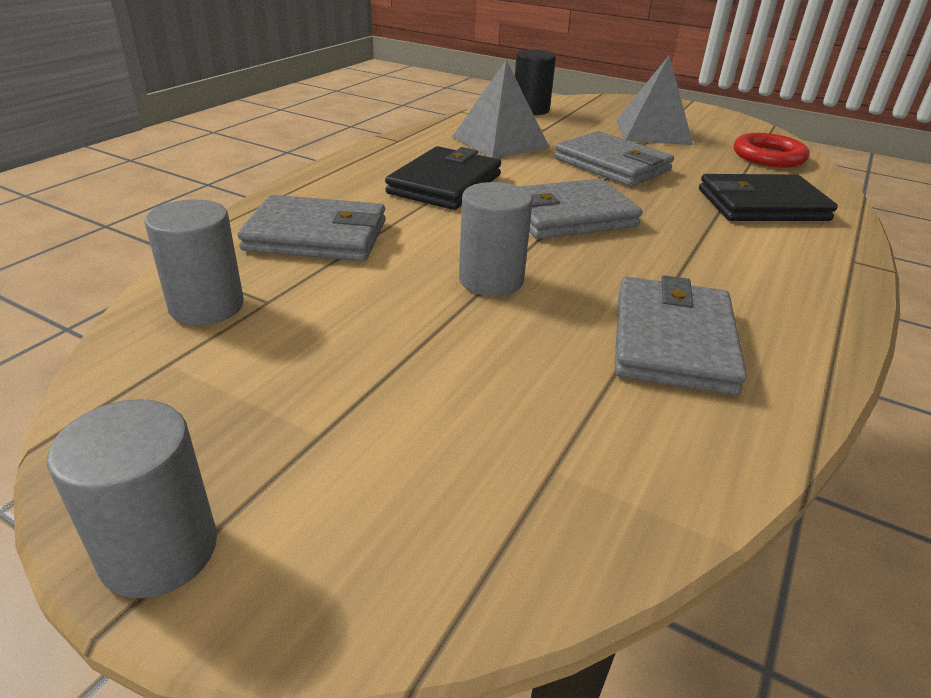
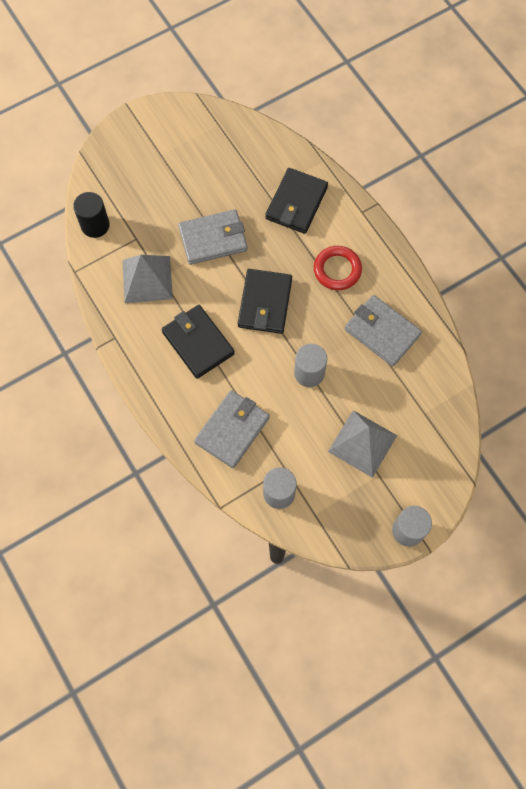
camera: 60 degrees left, 35 degrees up
grey wallet [520,178,642,239] -> black wallet [238,269,292,334]
grey pyramid [616,56,693,145] -> grey pyramid moved to [328,410,397,478]
red ring [734,133,809,168] -> red ring moved to [314,246,362,290]

